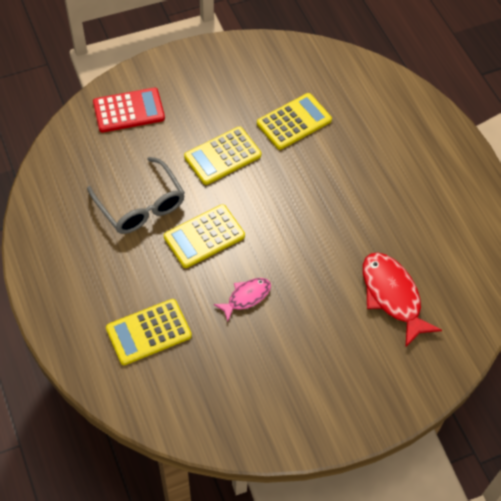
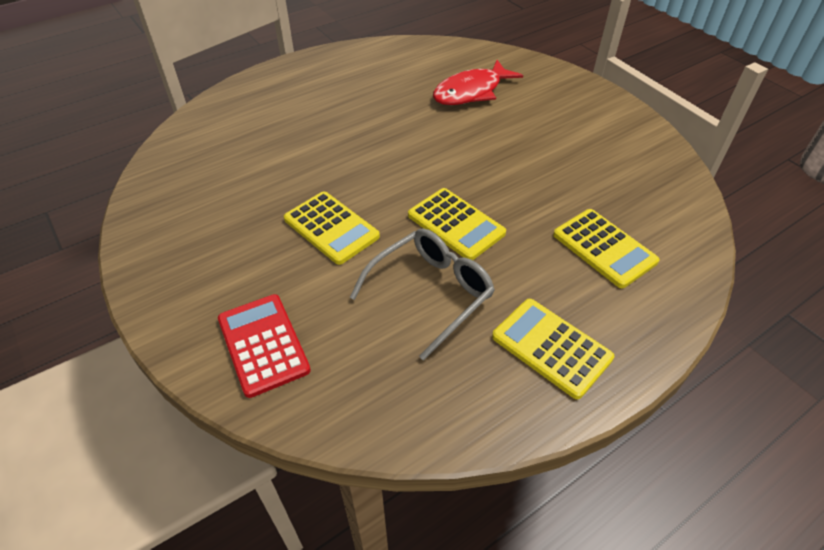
camera: 100 degrees left, 10 degrees down
pink fish [214,278,271,322] -> none
yellow calculator [257,93,332,150] -> yellow calculator moved to [492,299,614,399]

